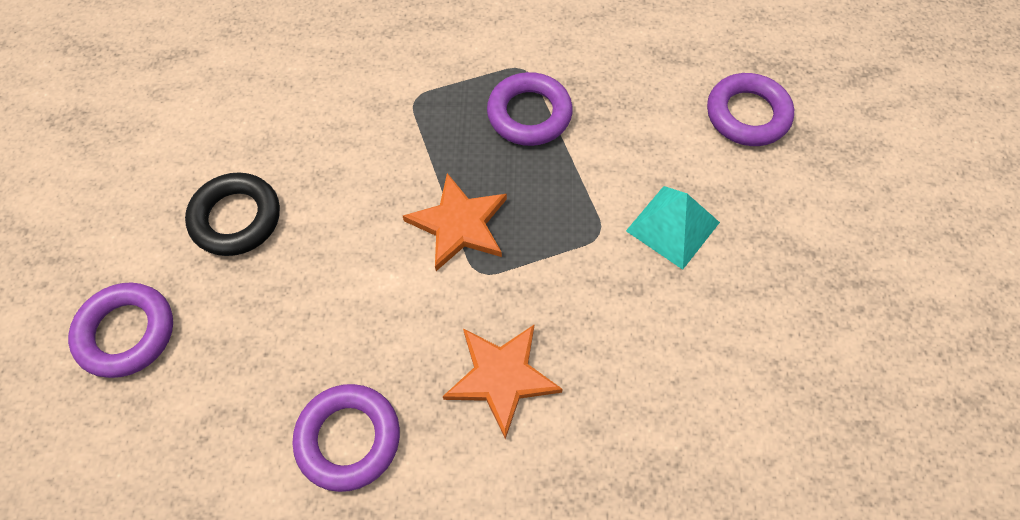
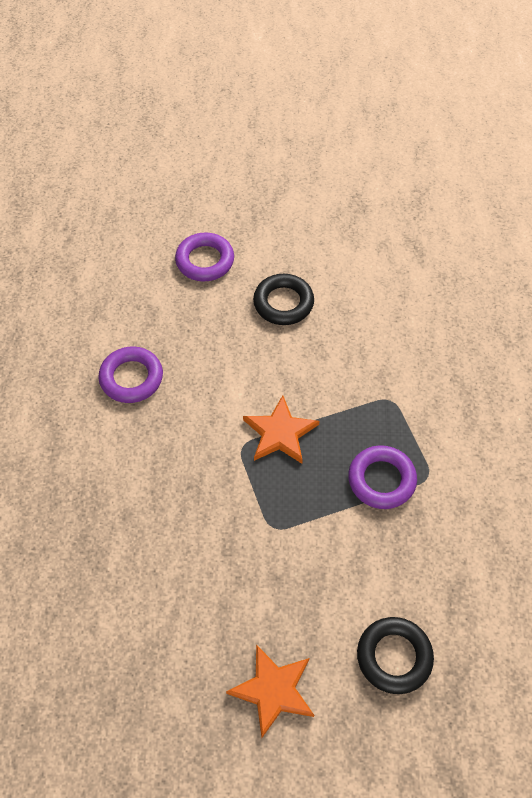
camera: 90 degrees right, 5 degrees down
orange star [443,325,563,439] -> orange star moved to [226,644,314,738]
turquoise pyramid [626,186,720,270] -> none
purple ring [707,73,794,146] -> black ring [357,617,434,694]

